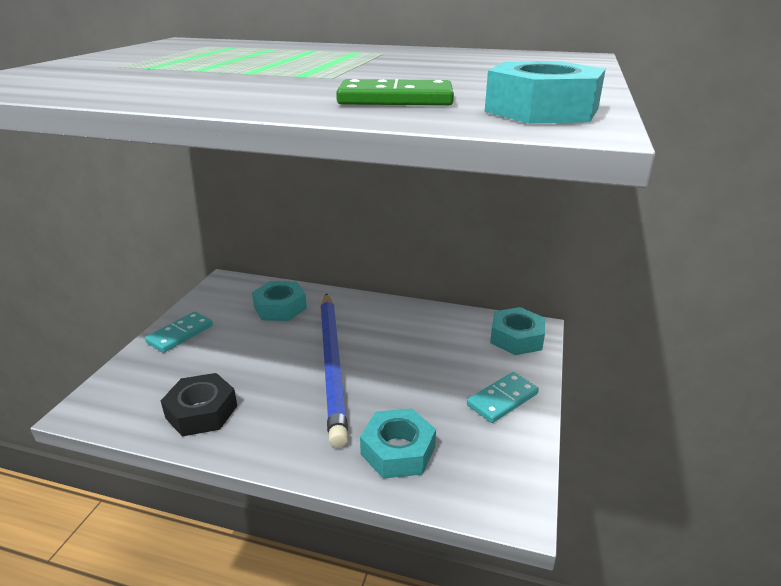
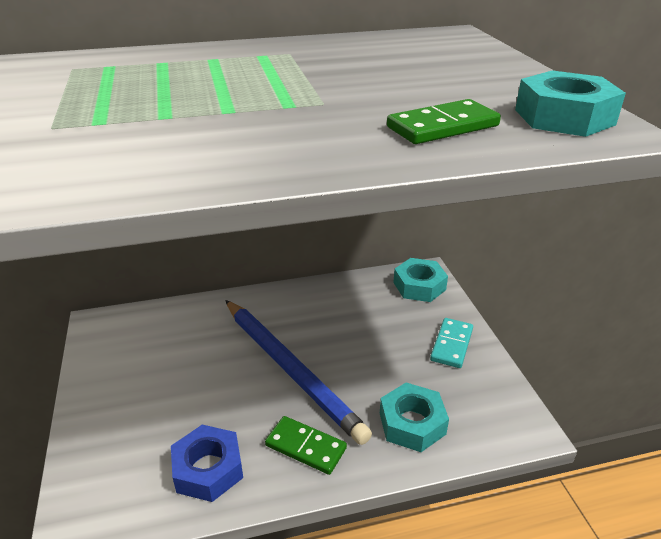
camera: 30 degrees left, 5 degrees up
turquoise domino [145,311,213,353] -> none
black nut [161,373,237,436] -> blue nut [171,425,243,502]
turquoise nut [252,281,307,321] -> none
none -> green domino [265,416,347,475]

